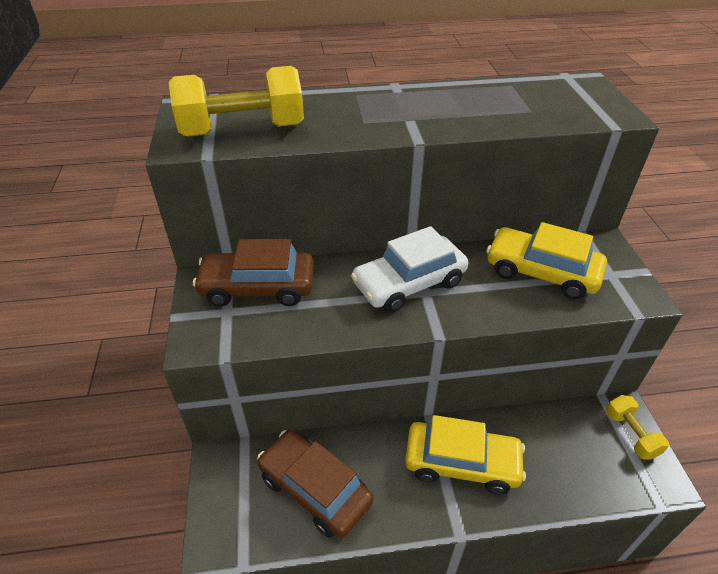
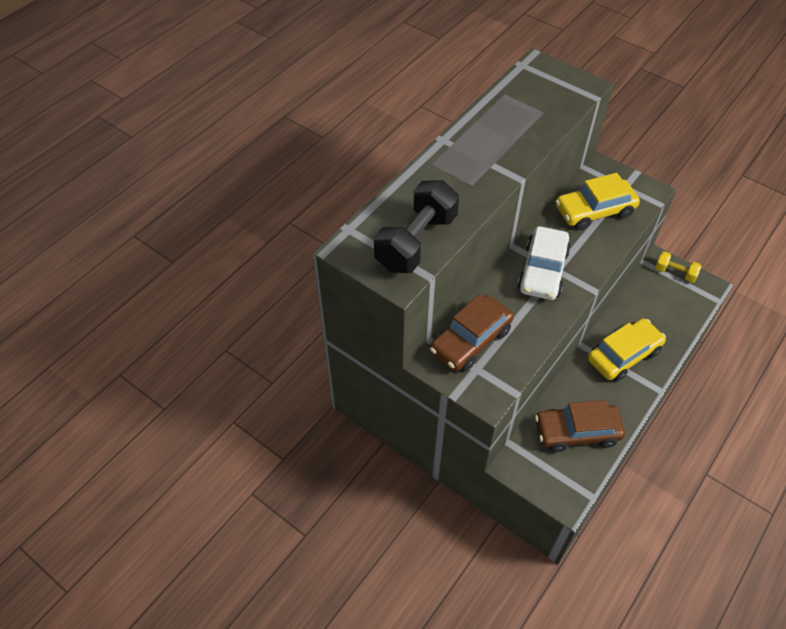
camera: 45 degrees left, 10 degrees up
yellow dumbbell [169,66,304,137] -> black dumbbell [374,180,459,273]

